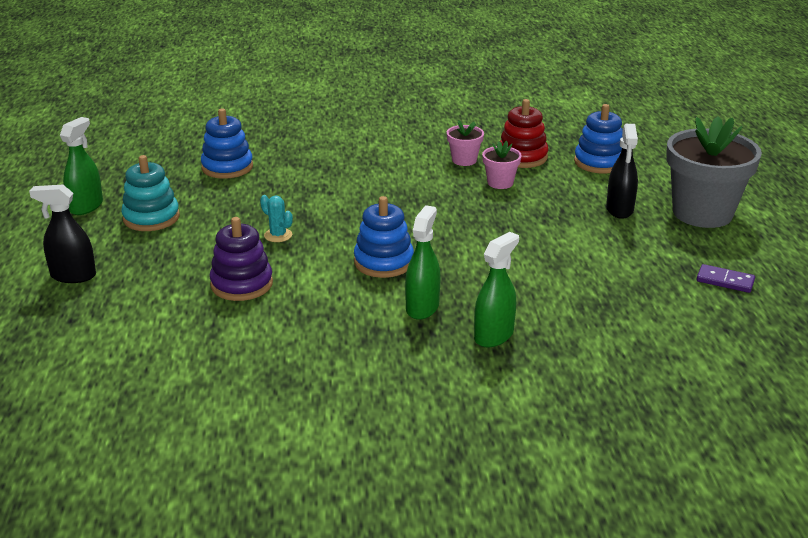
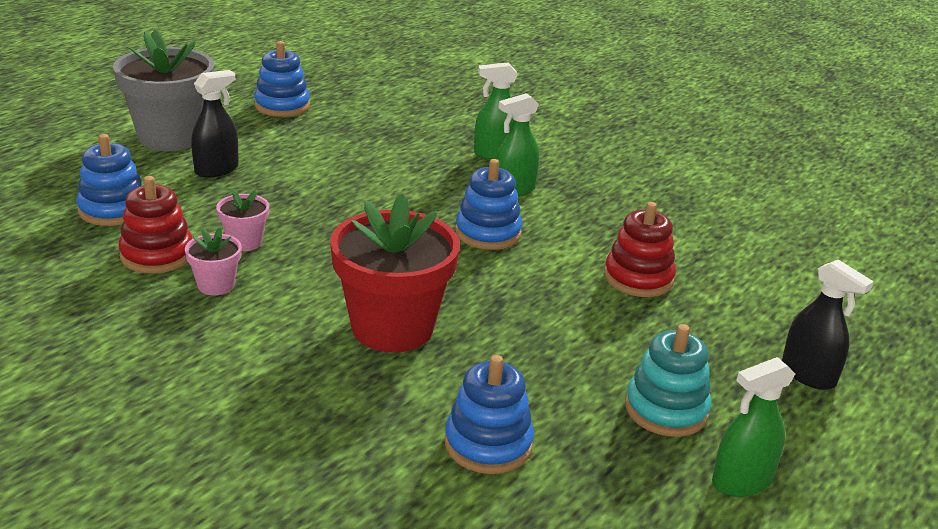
camera: 140 degrees left, 0 degrees up
purple stacking toy [210,217,273,301] -> red stacking toy [604,202,676,297]
turquoise cactus [260,195,293,242] -> none
purple domino [697,264,755,293] -> blue stacking toy [254,41,310,117]
none -> red flower pot [330,194,460,352]

